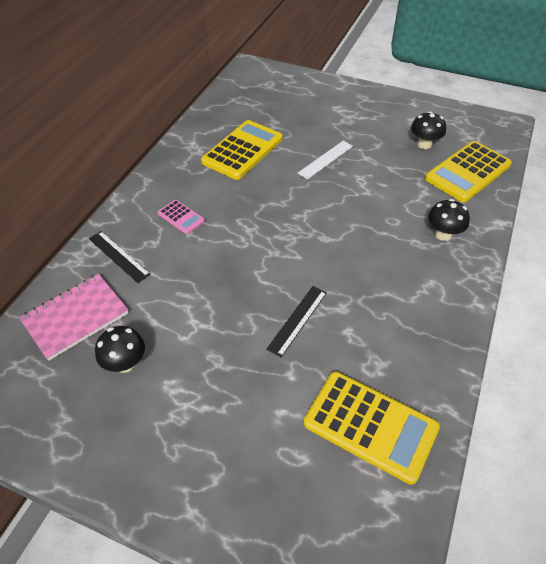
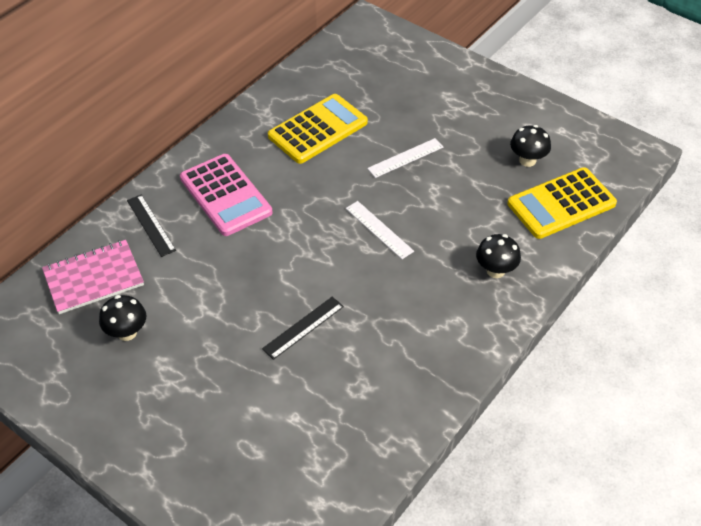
camera: 15 degrees right, 0 degrees up
pink calculator [158,200,205,234] -> pink calculator [180,154,272,236], size x2.02
yellow calculator [304,371,440,485] -> none
none -> white ruler [346,201,414,259]

